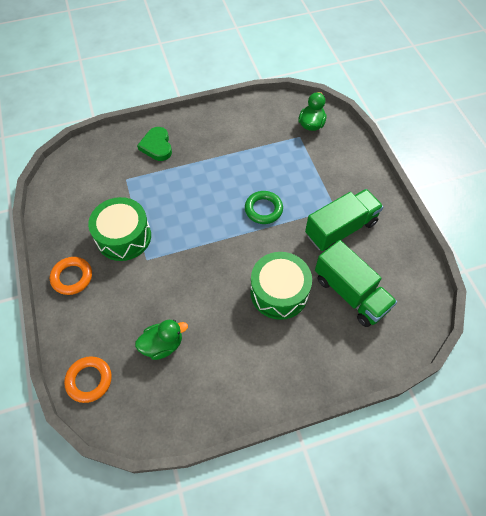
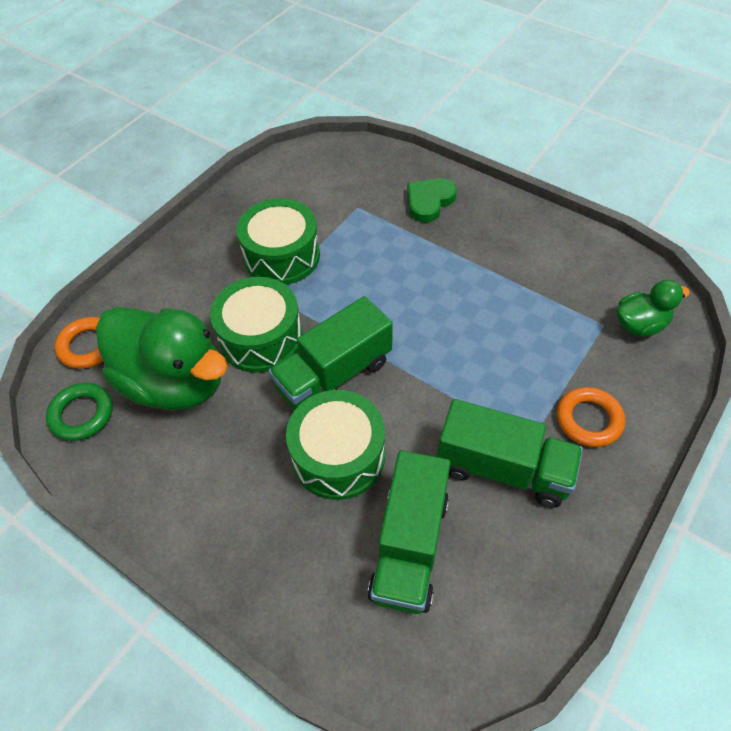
camera: 55 degrees right, 5 degrees down
orange ring [50,257,92,295] -> orange ring moved to [557,387,625,447]
green duck [135,320,188,360] -> green duck [96,307,228,410], size x2.04
green ring [245,191,283,224] -> green ring moved to [46,383,113,441]
none -> green drum [210,277,303,373]
none -> green truck [268,296,393,410]

